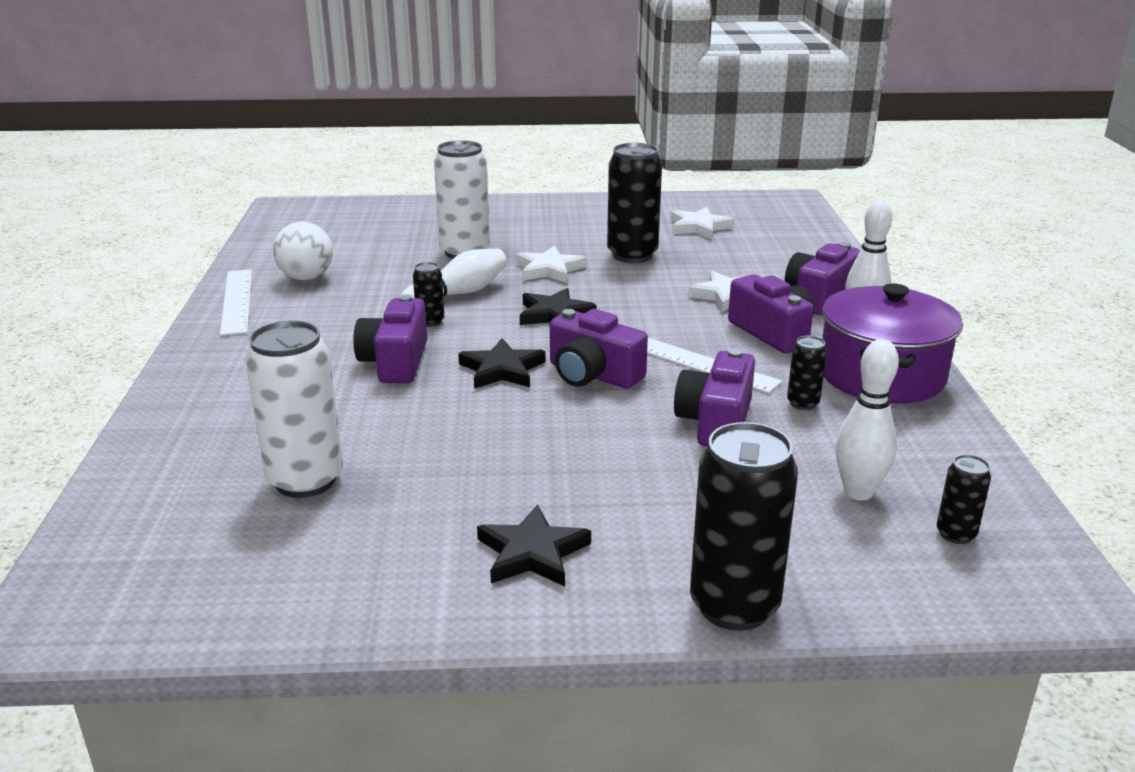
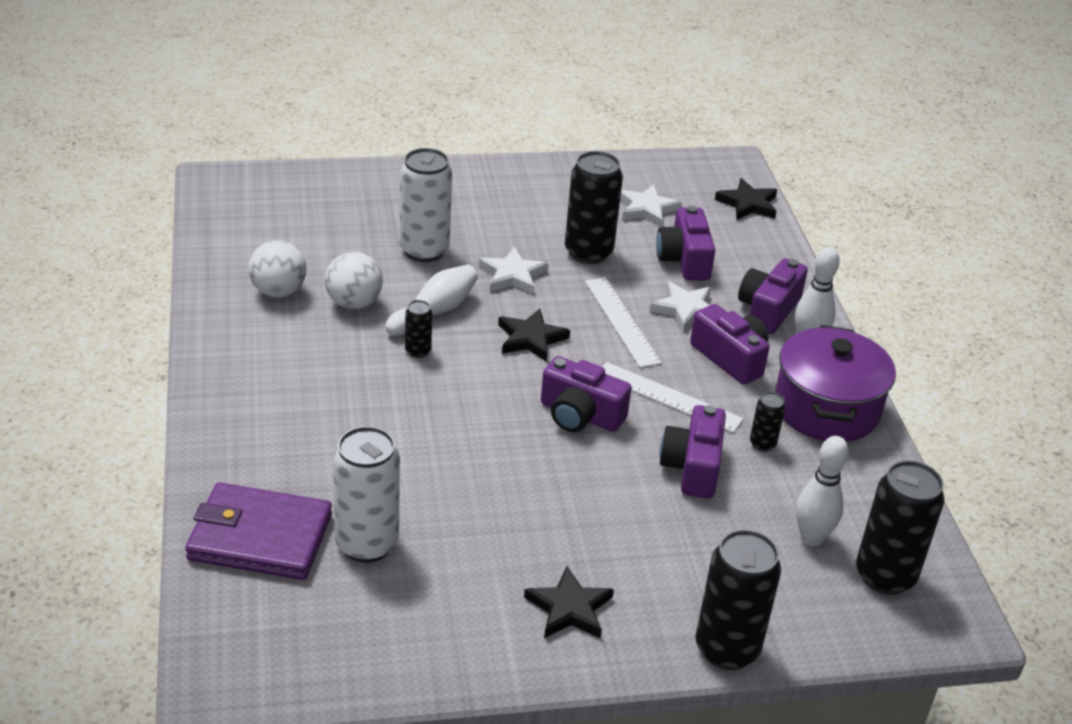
camera: 10 degrees left, 10 degrees up
white ruler [220,269,252,336] -> white ruler moved to [585,277,662,368]
purple camera [353,295,427,383] -> purple camera moved to [656,206,715,280]
black star [458,338,545,389] -> black star moved to [715,178,777,220]
black can [936,454,991,544] -> black can [856,460,944,595], size x2.07
none -> purple wallet [185,483,332,580]
none -> white ball [325,252,383,309]

